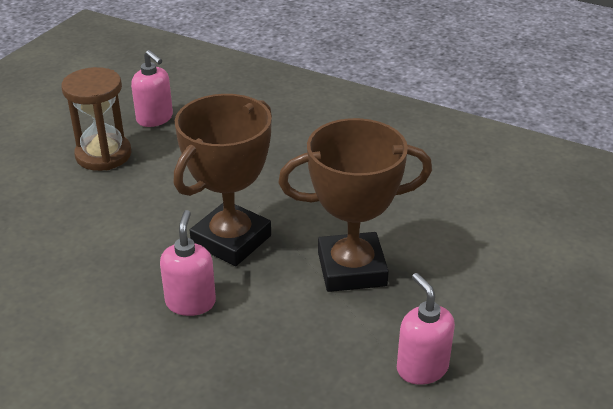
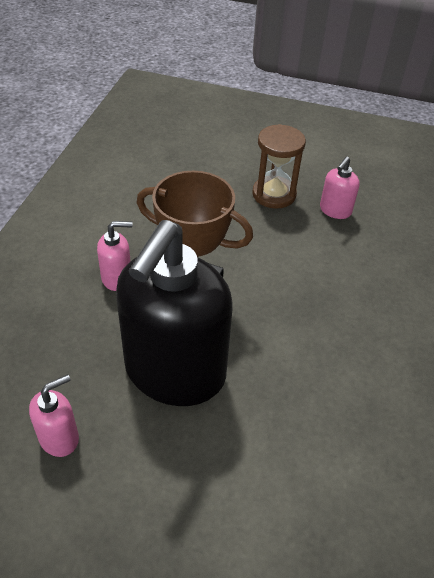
camera: 75 degrees right, 10 degrees up
brown trophy [278,118,432,292] -> black soap dispenser [116,220,232,406]

